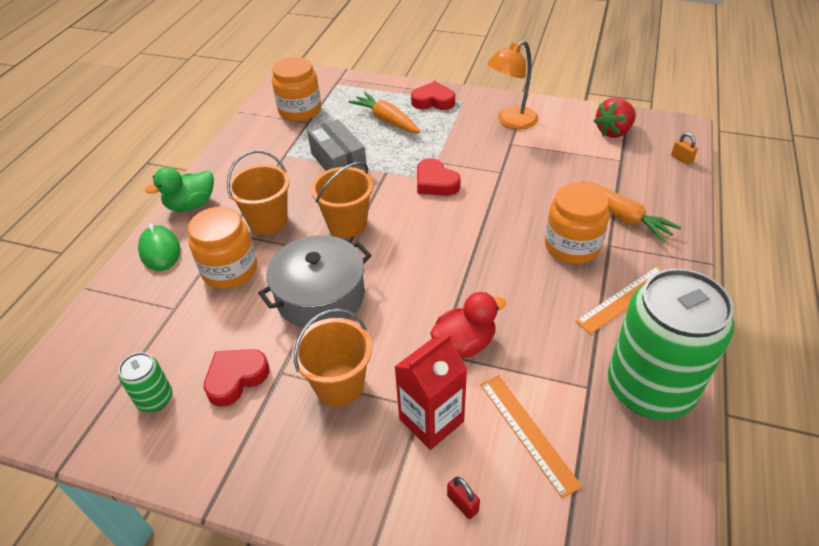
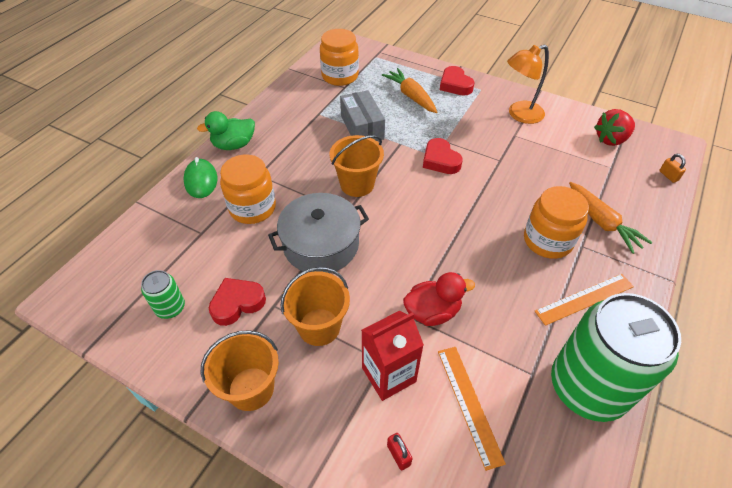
camera: 10 degrees right, 5 degrees up
orange bucket [227,150,290,234] -> orange bucket moved to [200,330,279,411]
red heart [411,81,455,110] -> red heart turned 135 degrees counterclockwise [440,66,474,96]

